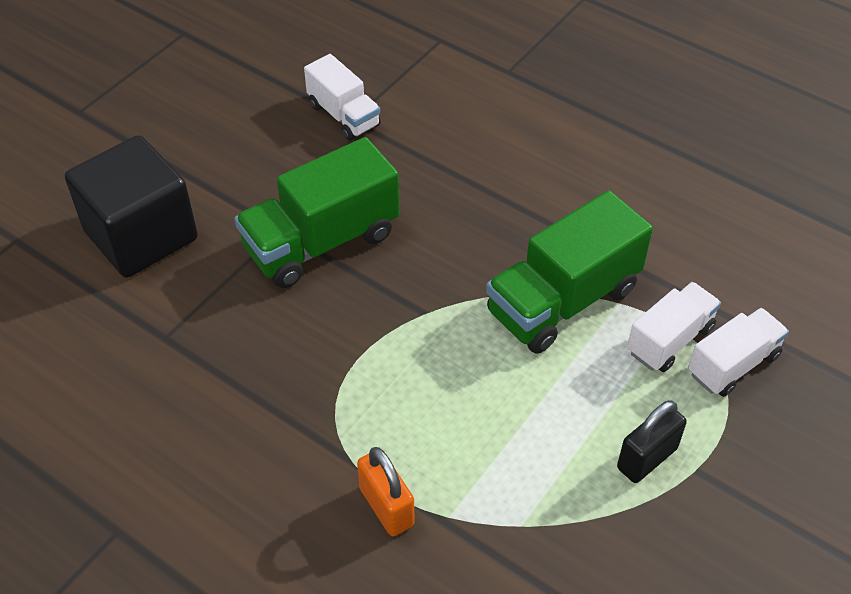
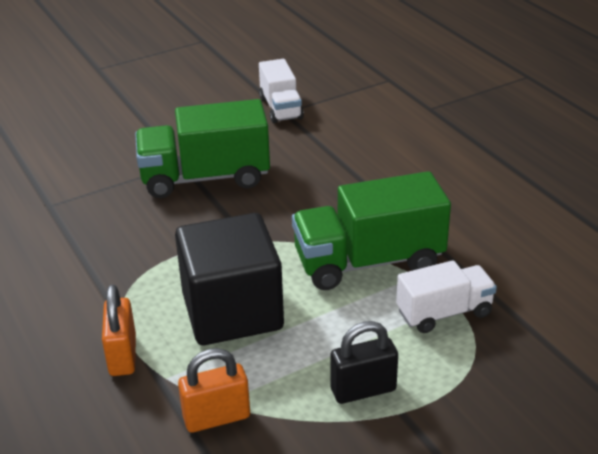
camera: 25 degrees right, 15 degrees down
black cube [65,135,198,278] -> black cube moved to [175,213,284,345]
white truck [688,308,789,397] -> none
none -> orange padlock [178,348,250,433]

